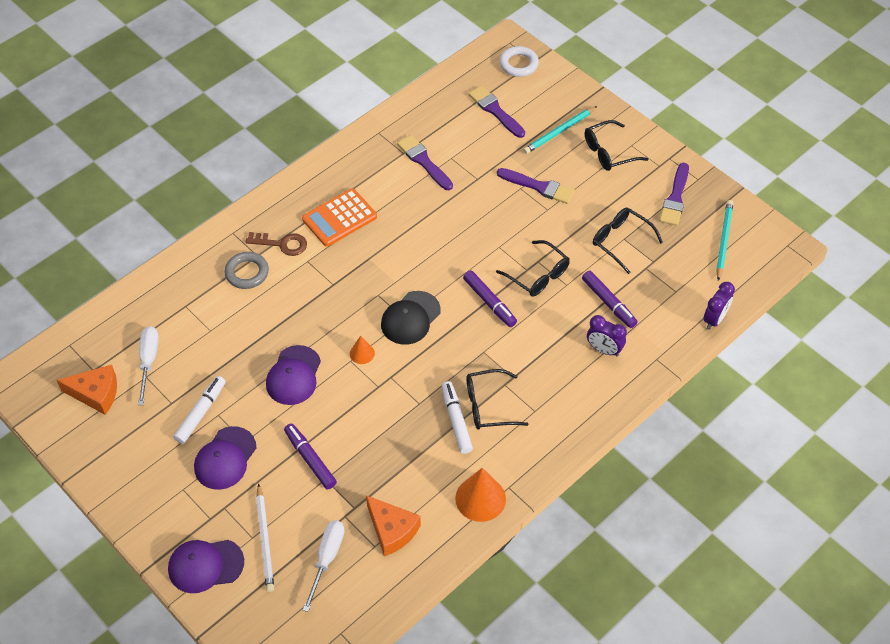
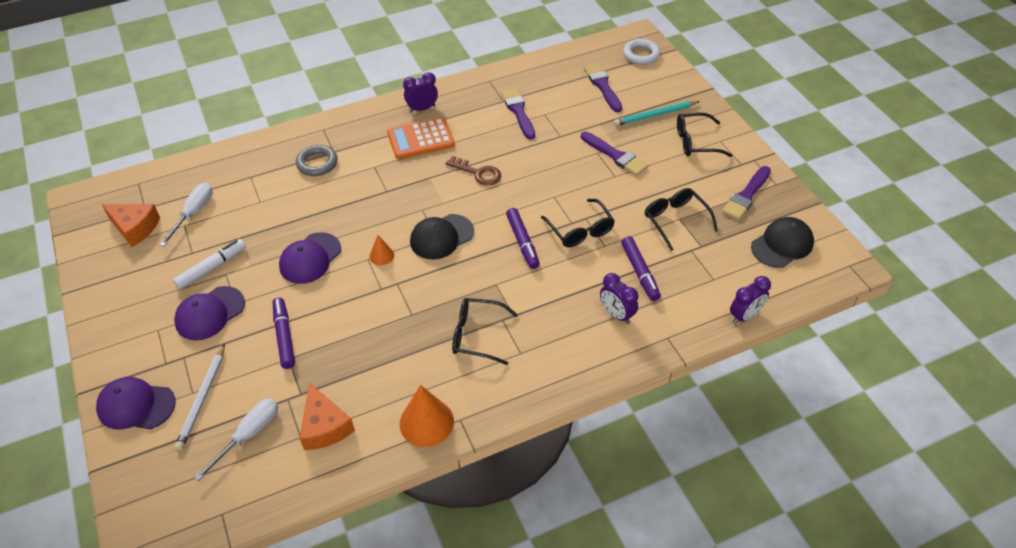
camera: 20 degrees right, 5 degrees down
brown key [246,232,307,256] -> brown key moved to [446,156,501,186]
white marker [441,381,473,454] -> none
turquoise pencil [716,200,733,281] -> black cap [751,217,814,268]
none -> purple clock [403,72,438,113]

